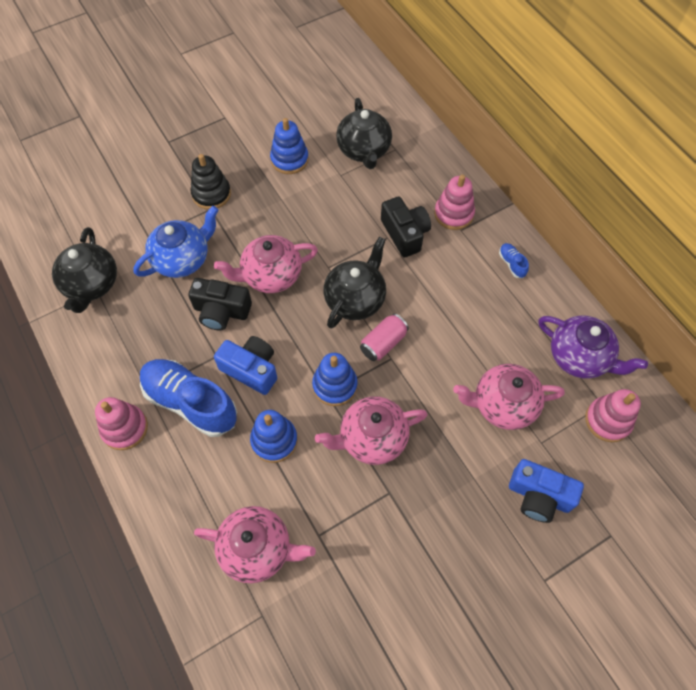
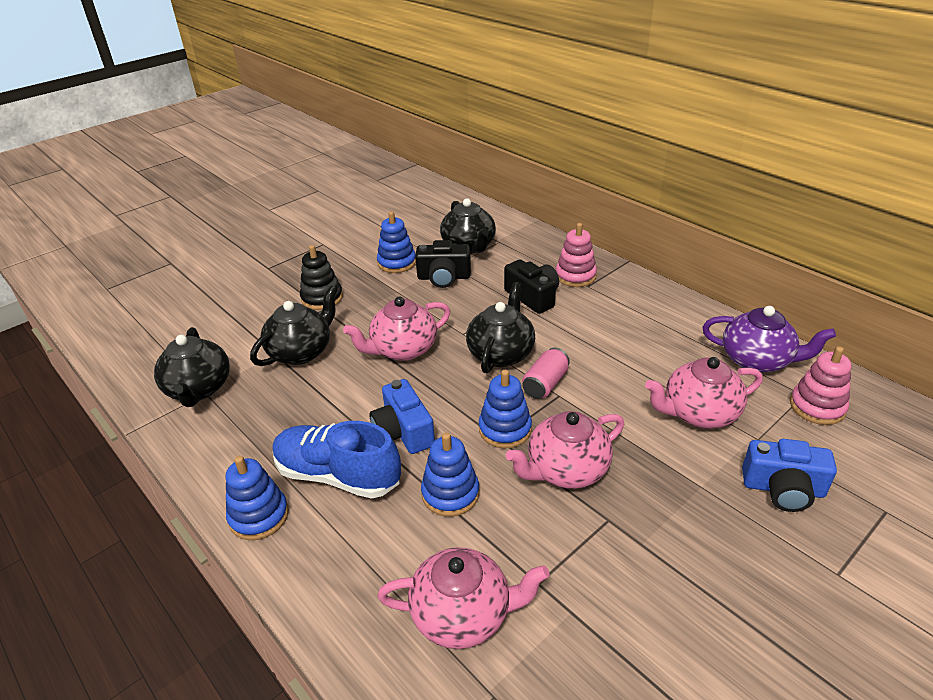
camera: 10 degrees left, 25 degrees down
pink stacking toy [95,397,148,450] -> blue stacking toy [226,456,289,540]
blue teapot [133,206,218,278] -> black teapot [250,286,338,366]
black camera [188,278,252,330] -> black camera moved to [415,240,471,288]
blue camera [214,336,277,395] -> blue camera turned 135 degrees counterclockwise [369,379,435,454]
blue shoe [499,243,529,278] -> none

